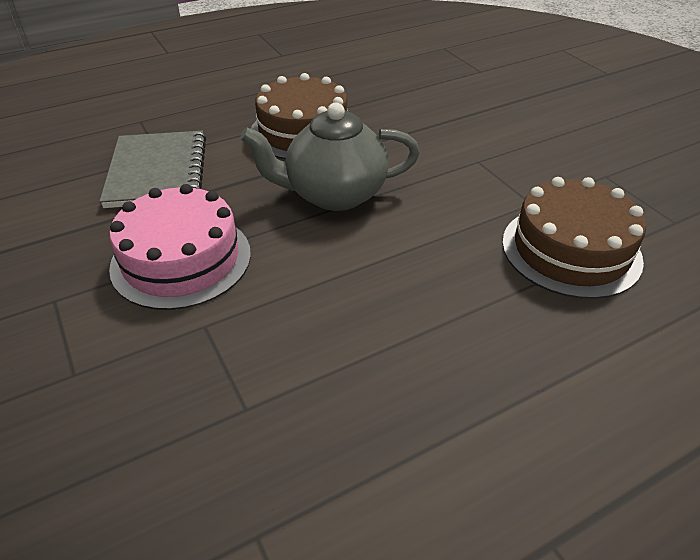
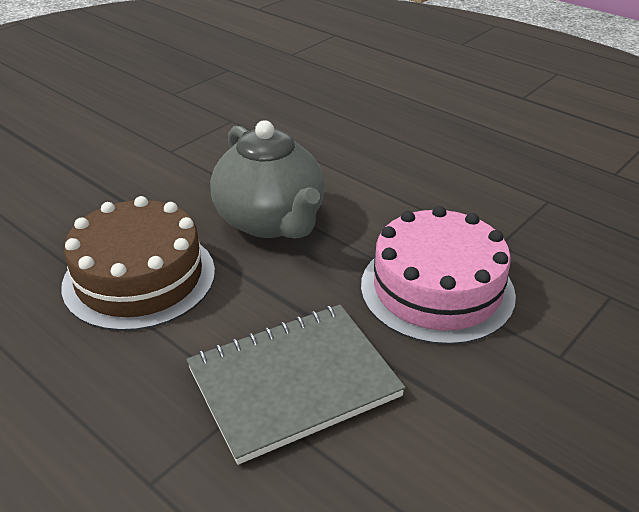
camera: 110 degrees left, 5 degrees down
brown cake [502,177,646,299] -> none

